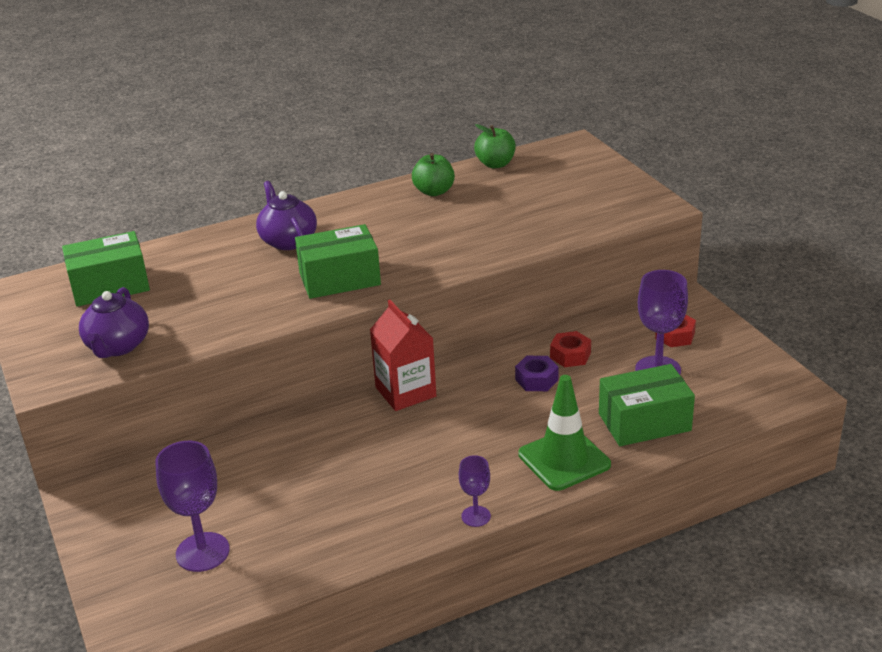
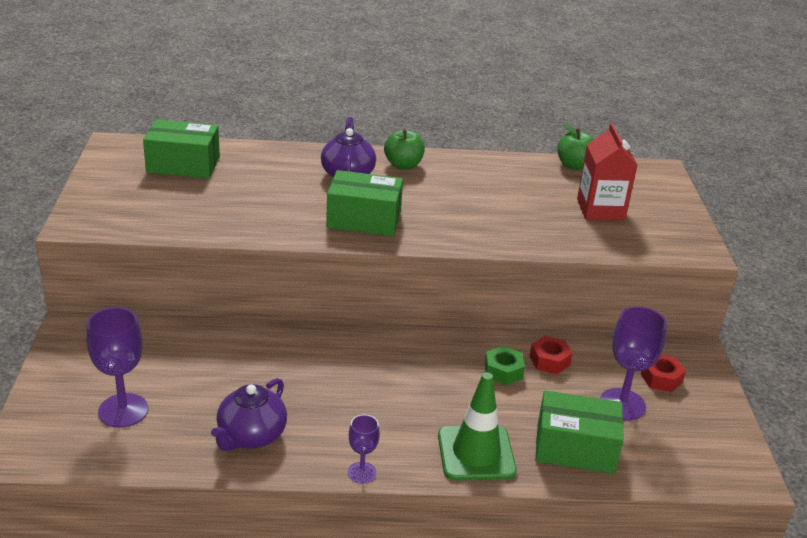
camera: 20 degrees right, 0 degrees up
purple teapot [79,287,149,358] -> purple teapot moved to [211,378,287,451]
red carton [370,300,436,411] -> red carton moved to [577,123,637,221]
green apple [412,153,455,196] -> green apple moved to [384,128,425,170]
purple nut [515,356,558,391] -> green nut [485,346,525,385]

